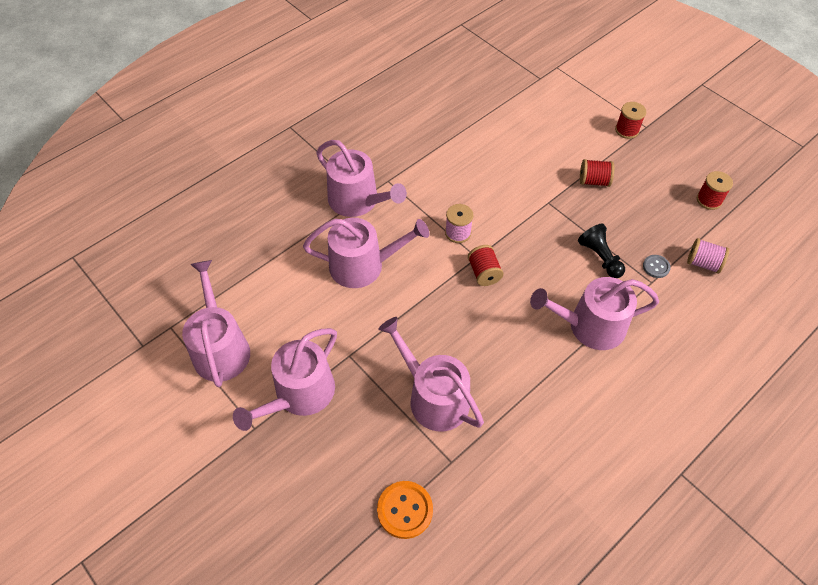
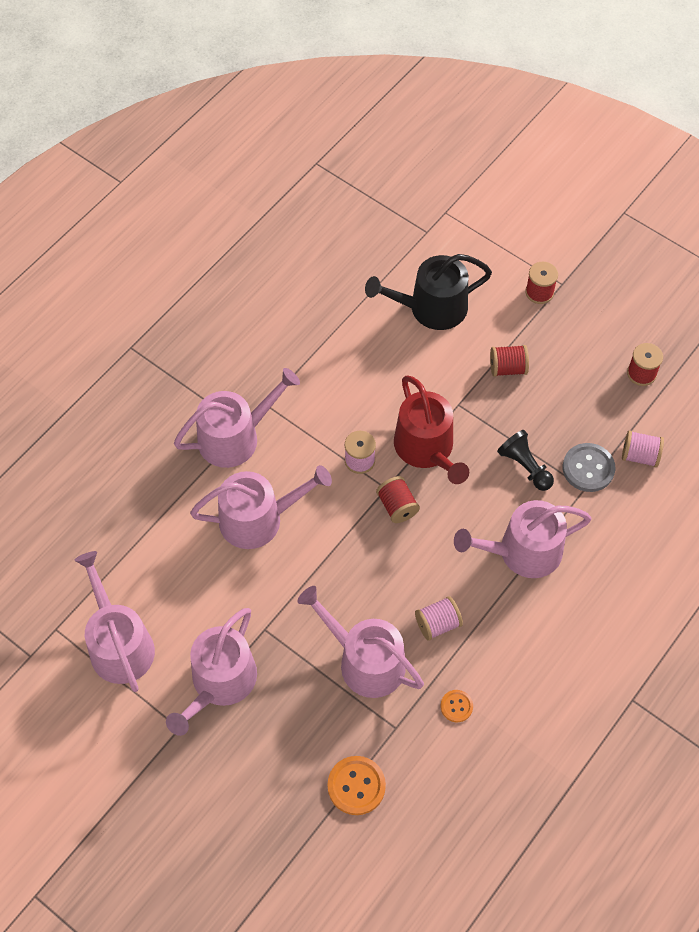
camera: 10 degrees left, 5 degrees up
pink watering can [316,140,407,217] -> pink watering can turned 60 degrees counterclockwise [174,368,300,468]
grey button [643,255,671,278] -> grey button [563,443,616,492], size x1.73
none -> black watering can [365,254,492,330]
none -> red watering can [394,375,469,484]
none -> pink spool [415,596,463,641]
none -> orange button [440,690,473,722]

